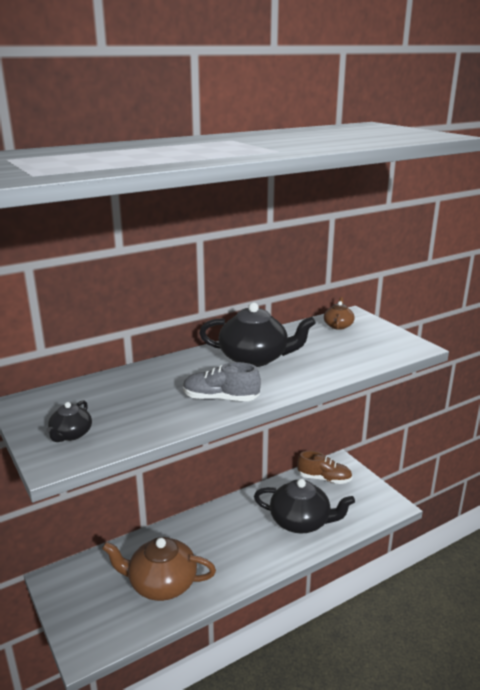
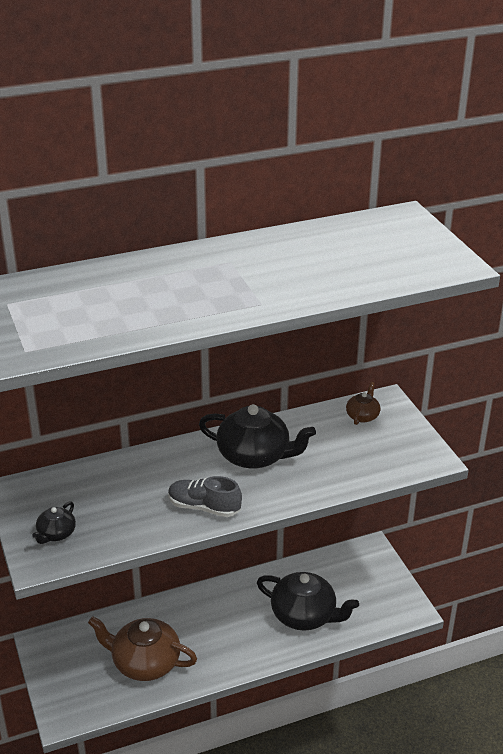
camera: 10 degrees right, 10 degrees up
brown shoe [297,451,352,484] -> none

